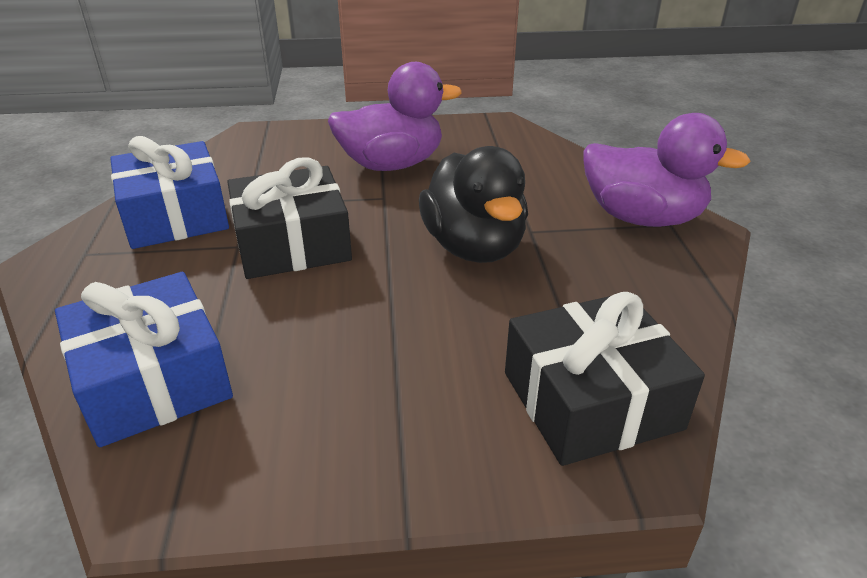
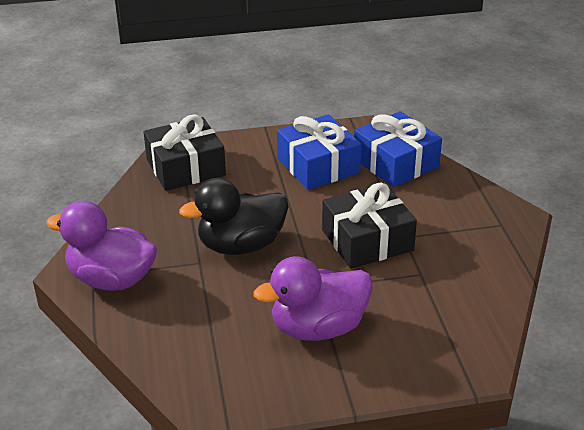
camera: 175 degrees right, 0 degrees up
blue gift [110,136,229,249] -> blue gift moved to [277,114,362,190]
black duck [419,146,528,263] -> black duck turned 90 degrees counterclockwise [179,178,289,255]

